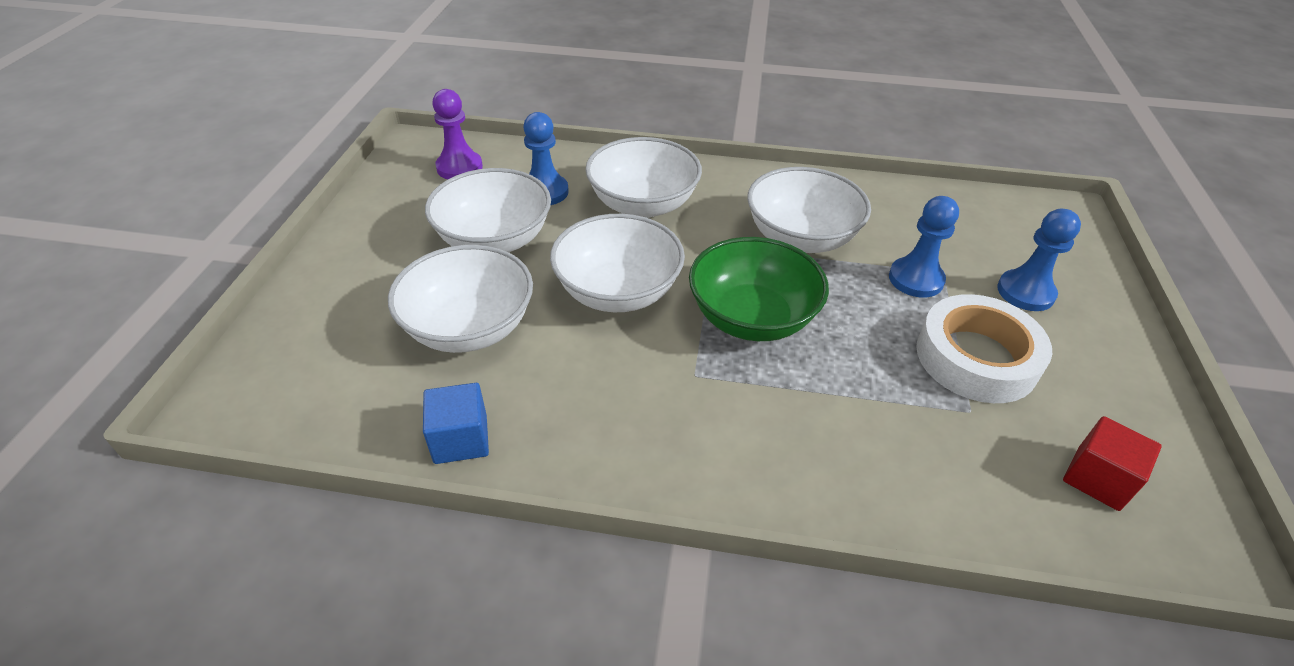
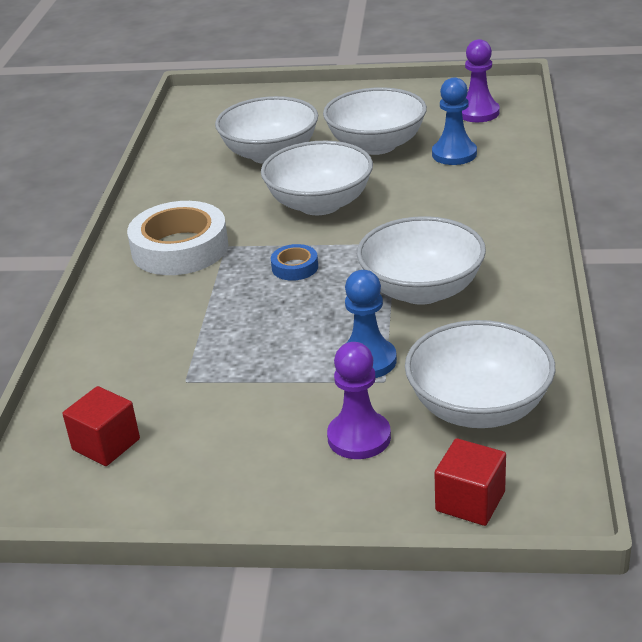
camera: 90 degrees right, 10 degrees down
blue cube [423,383,489,464] -> none
white bowl [585,137,702,218] -> white bowl moved to [405,320,555,428]
green bowl [689,237,829,341] -> blue tape [271,244,318,281]
white tape [916,294,1052,403] -> white tape moved to [127,201,228,275]
blue pawn [997,209,1081,311] -> purple pawn [327,342,391,459]
none -> red cube [435,438,506,526]

